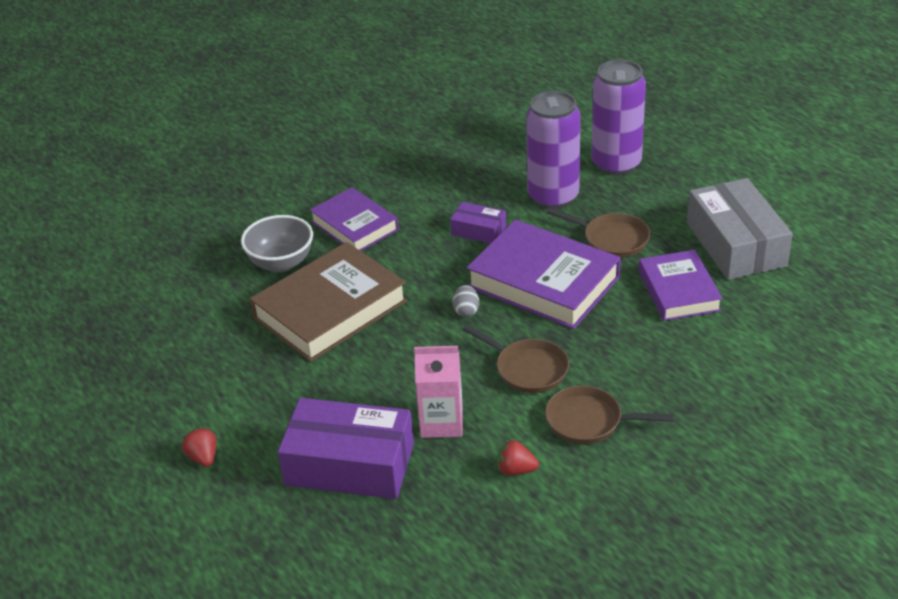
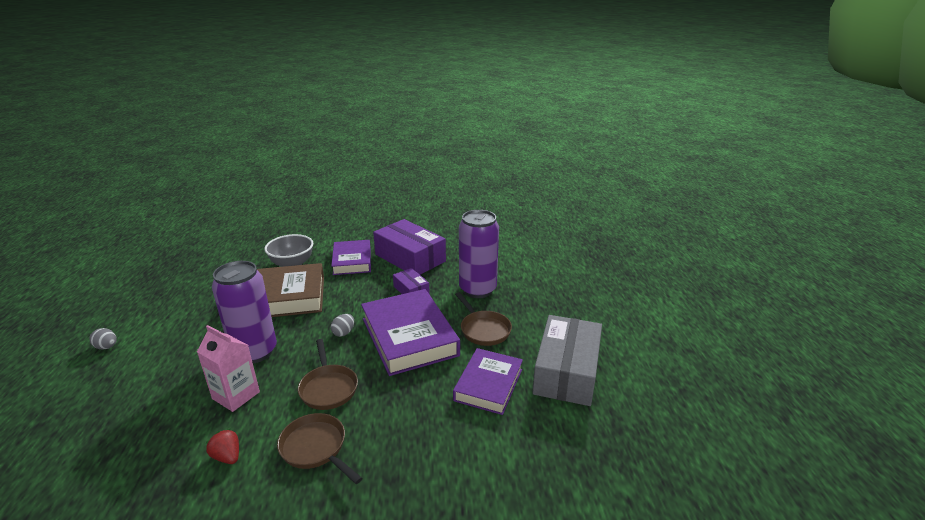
camera: 30 degrees right, 10 degrees down
red strawberry [182,428,216,467] -> grey egg [89,328,117,349]
purple box [278,398,414,499] -> purple box moved to [373,219,446,275]
purple can [591,59,646,176] -> purple can moved to [212,261,277,363]

